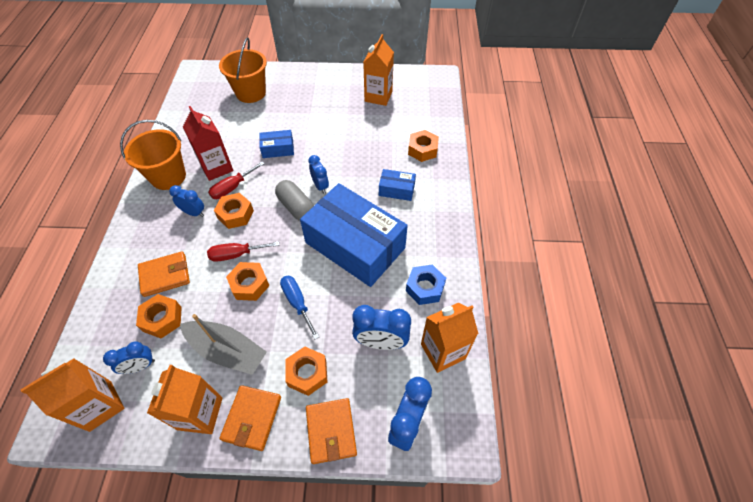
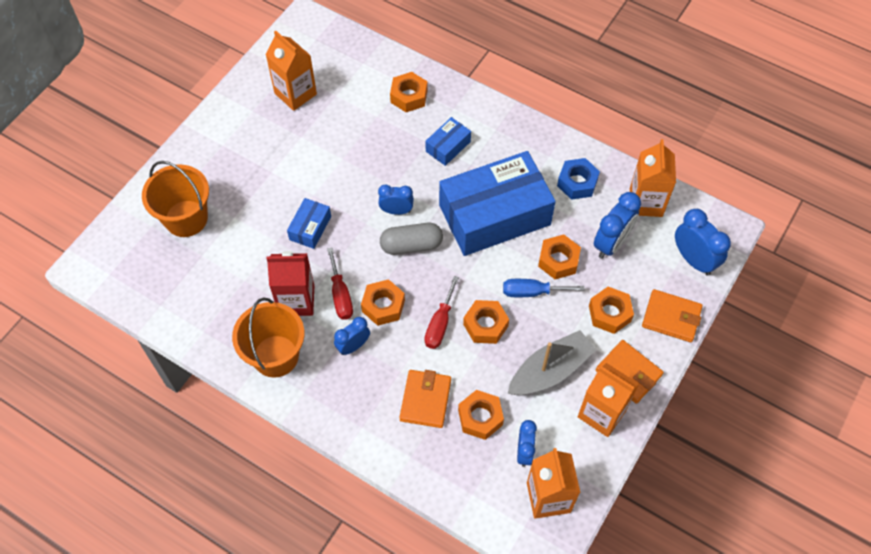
camera: 60 degrees left, 5 degrees up
none -> orange nut [538,234,581,279]

